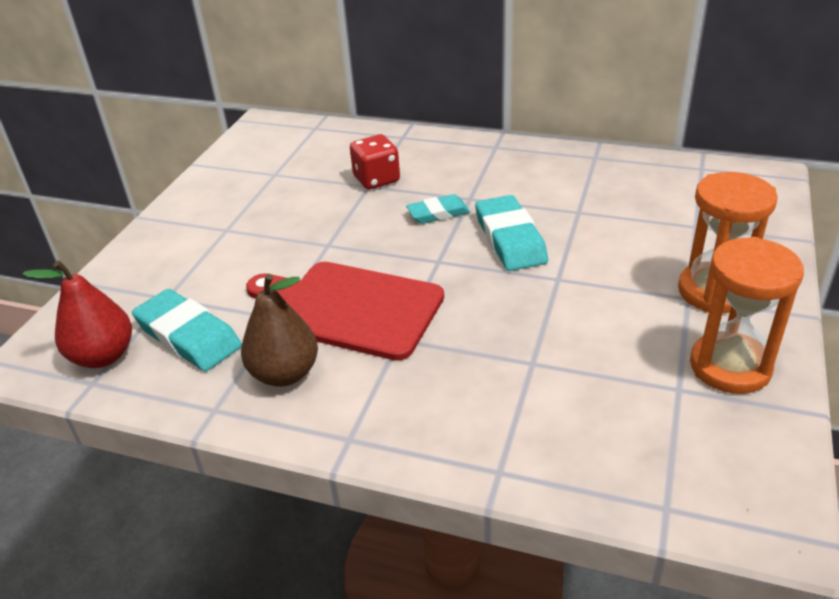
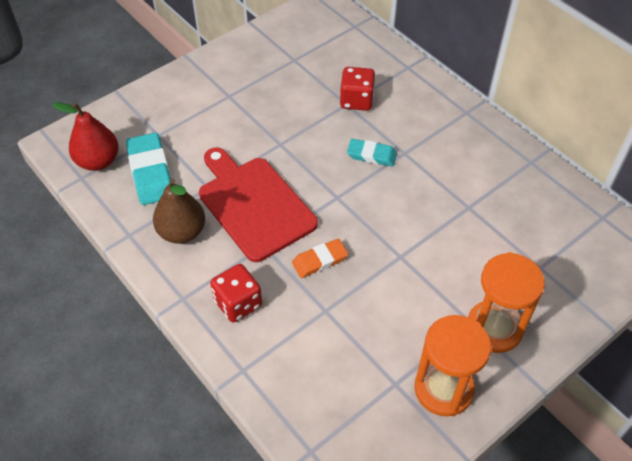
camera: 30 degrees right, 15 degrees up
turquoise eraser [475,195,548,271] -> none
none -> red dice [210,264,262,323]
none -> orange eraser [292,239,348,278]

